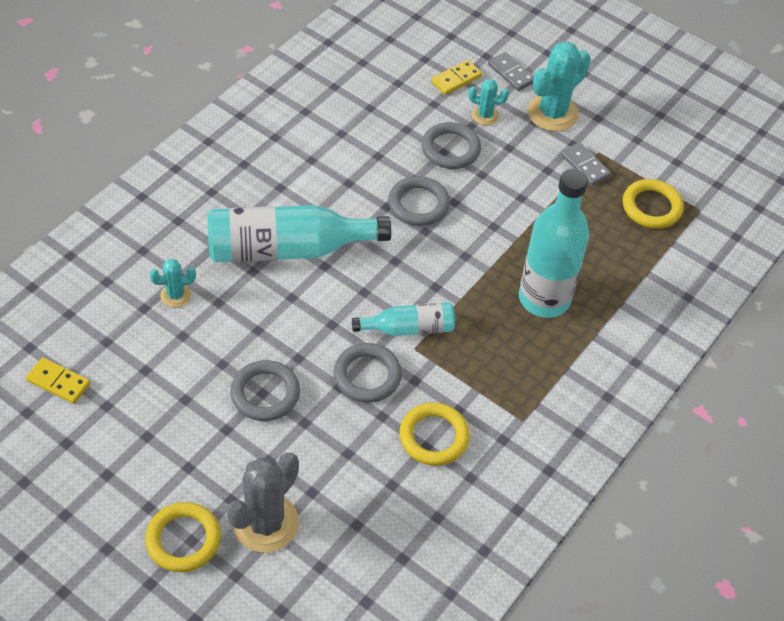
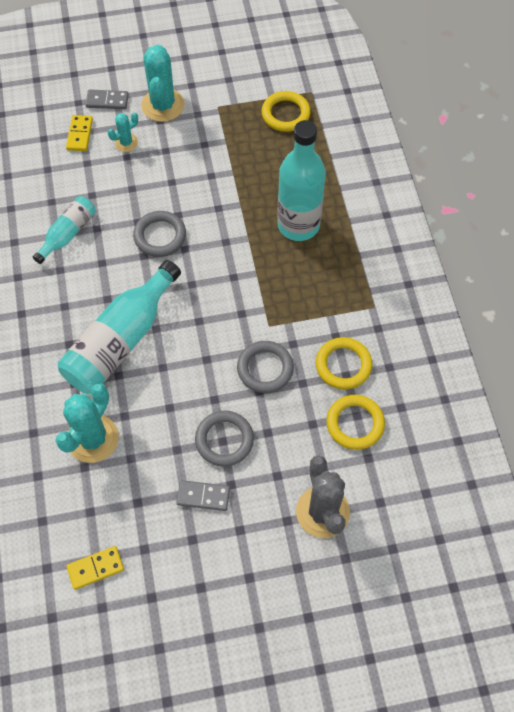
camera: 45 degrees left, 10 degrees up
yellow ring [145,502,221,572] -> yellow ring moved to [326,395,385,450]
turquoise cactus [149,259,196,308] -> turquoise cactus [55,383,119,463], size x1.90
turquoise bottle [352,302,455,336] -> turquoise bottle moved to [33,196,96,264]
grey ring [422,122,481,169] -> none
grey domino [561,142,611,186] -> grey domino moved to [176,480,230,511]

